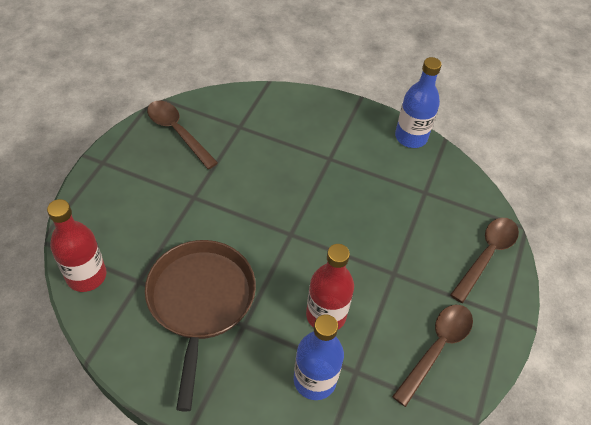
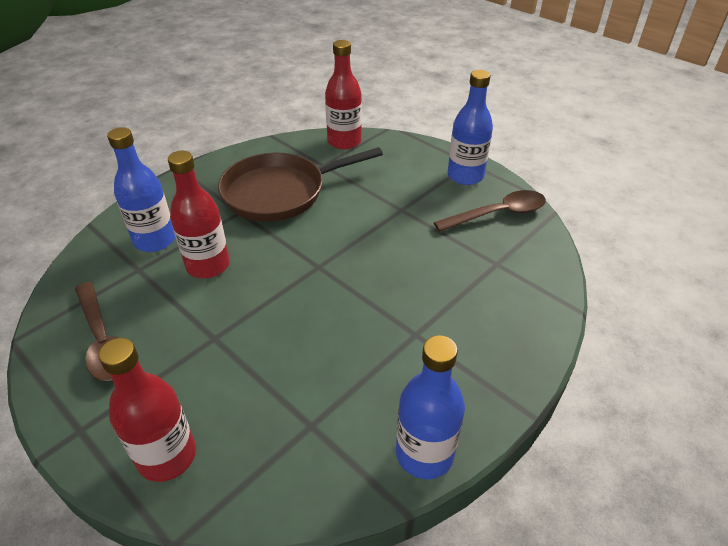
camera: 115 degrees right, 10 degrees down
brown pan [145,240,256,412] -> brown pan turned 135 degrees clockwise [218,147,383,222]
brown spoon [450,218,519,303] -> red bottle [98,338,196,482]
none -> blue bottle [448,70,493,185]

